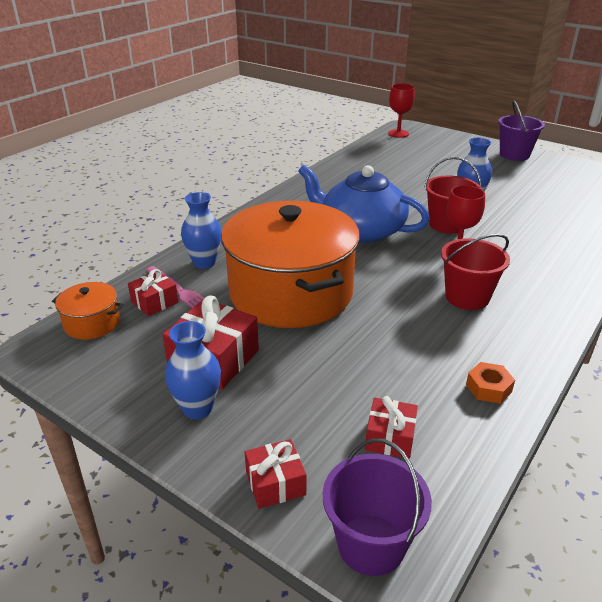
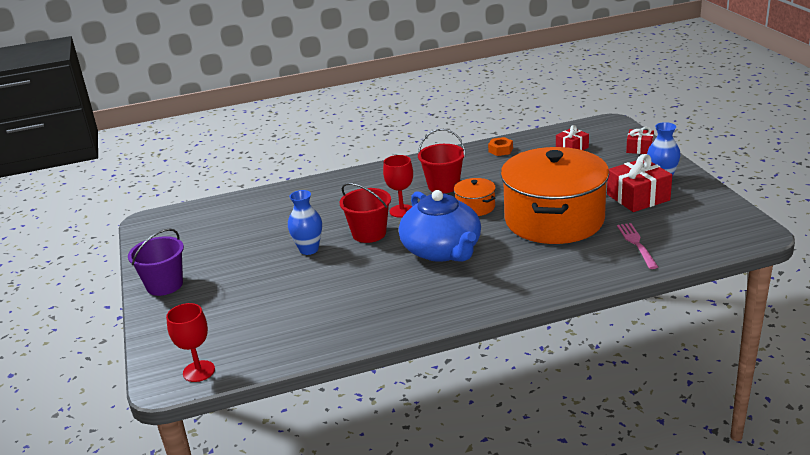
camera: 140 degrees left, 5 degrees down
orange pot [52,282,123,340] -> orange pot moved to [454,178,496,216]
red gift [128,269,179,316] -> none
blue vase [181,192,222,269] -> none
purple bucket [323,438,432,576] -> none

